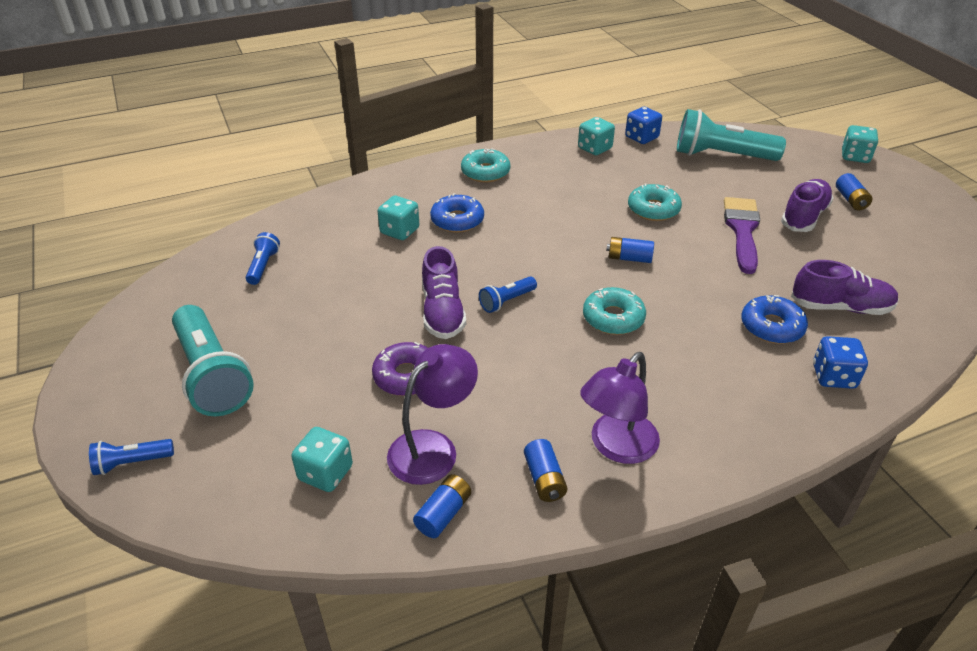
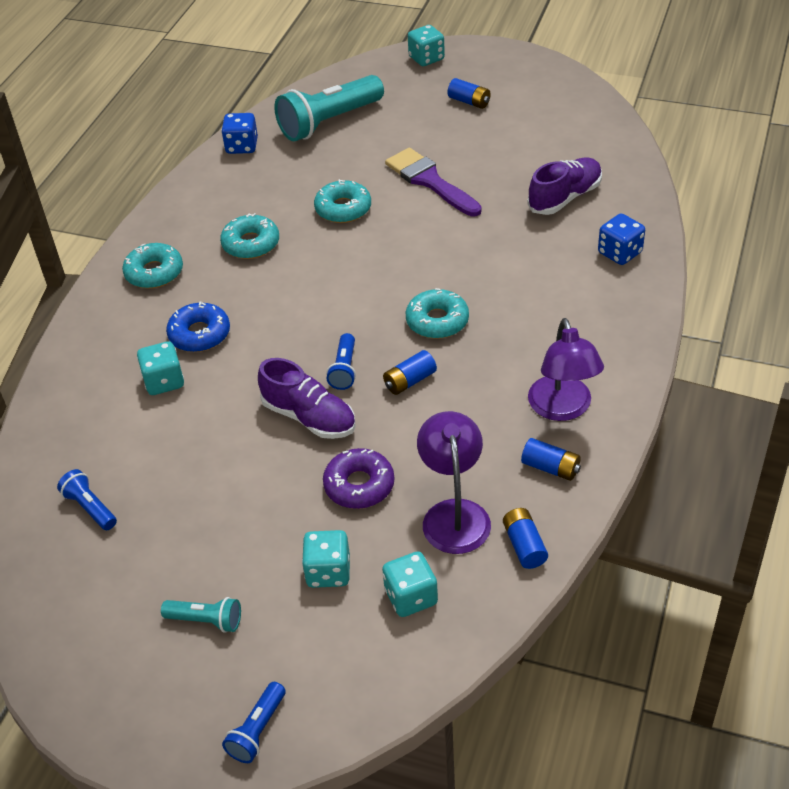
camera: 45 degrees left, 5 degrees up
turquoise flashlight [172,305,254,416] -> turquoise flashlight [161,597,241,633], size x0.48
turquoise dice [578,117,615,155] -> turquoise dice moved to [302,530,350,588]
blue battery [606,237,654,263] -> blue battery moved to [383,350,437,395]
blue donut [741,295,808,344] -> none
purple shoe [781,179,833,232] -> none
none -> turquoise donut [220,213,279,259]

